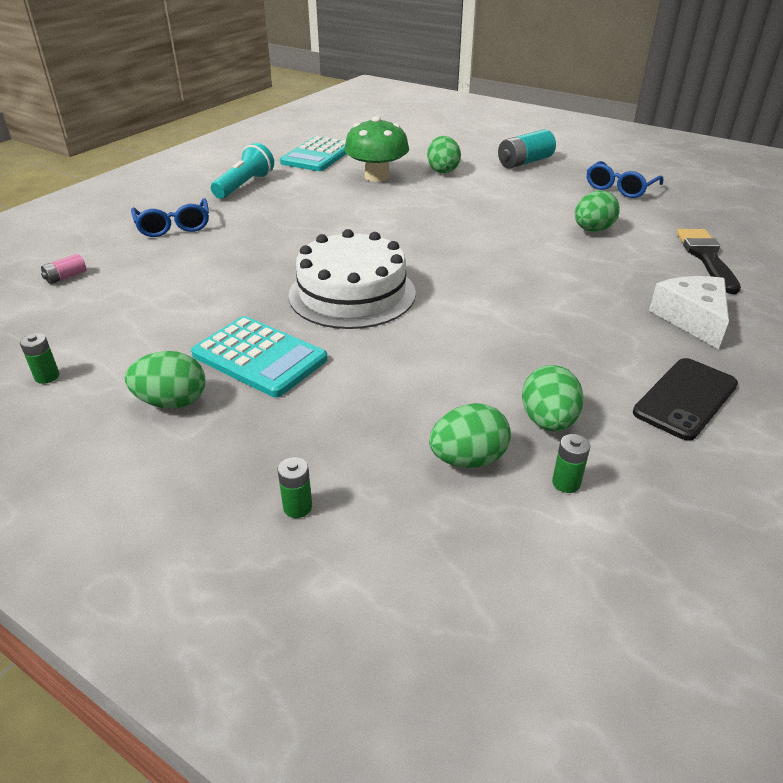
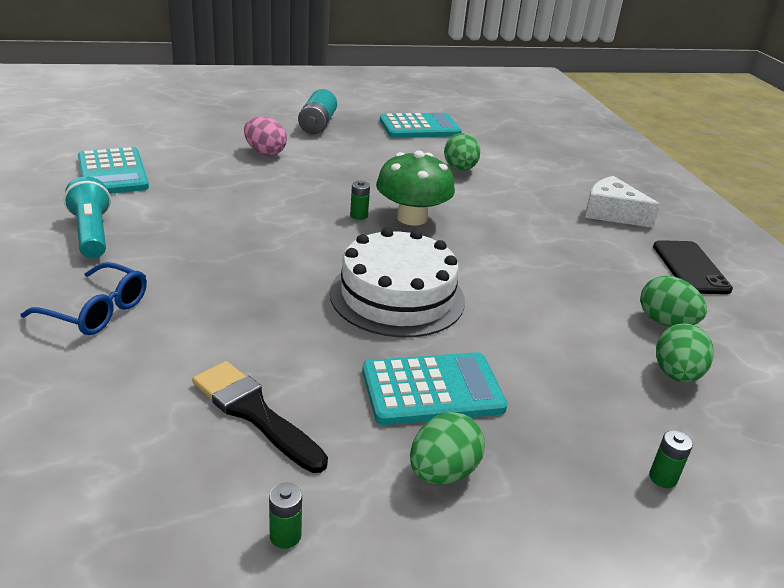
camera: 50 degrees left, 5 degrees down
pink battery [41,254,86,284] -> none
green mushroom [344,116,409,182] -> green mushroom moved to [376,151,455,226]
green egg [427,136,461,173] -> pink egg [244,116,287,156]
green battery [552,434,590,493] -> green battery moved to [350,181,370,220]
blue glasses [587,161,663,198] -> turquoise calculator [380,113,462,138]
black brush [677,229,741,294] -> black brush moved to [192,361,328,473]

